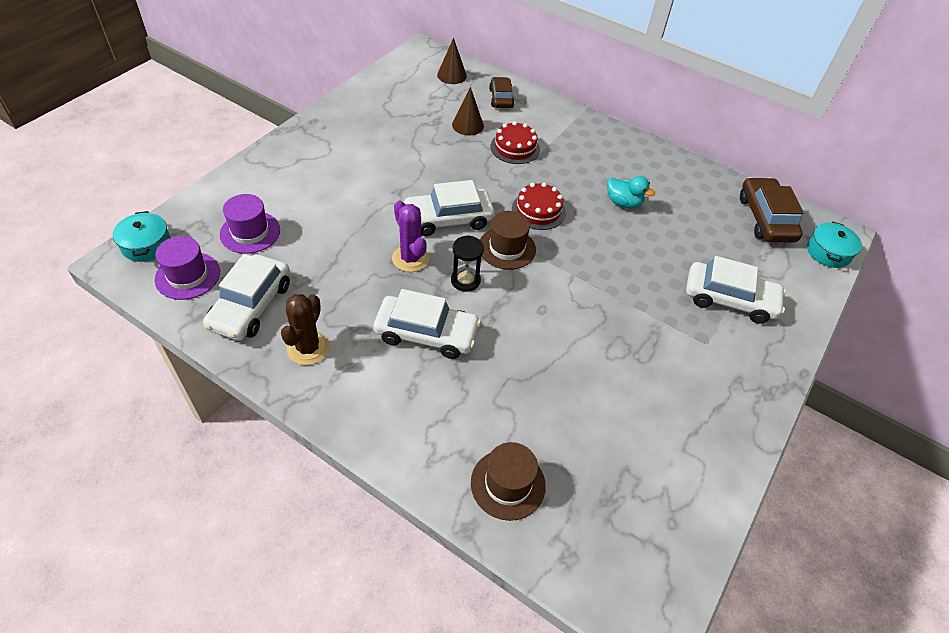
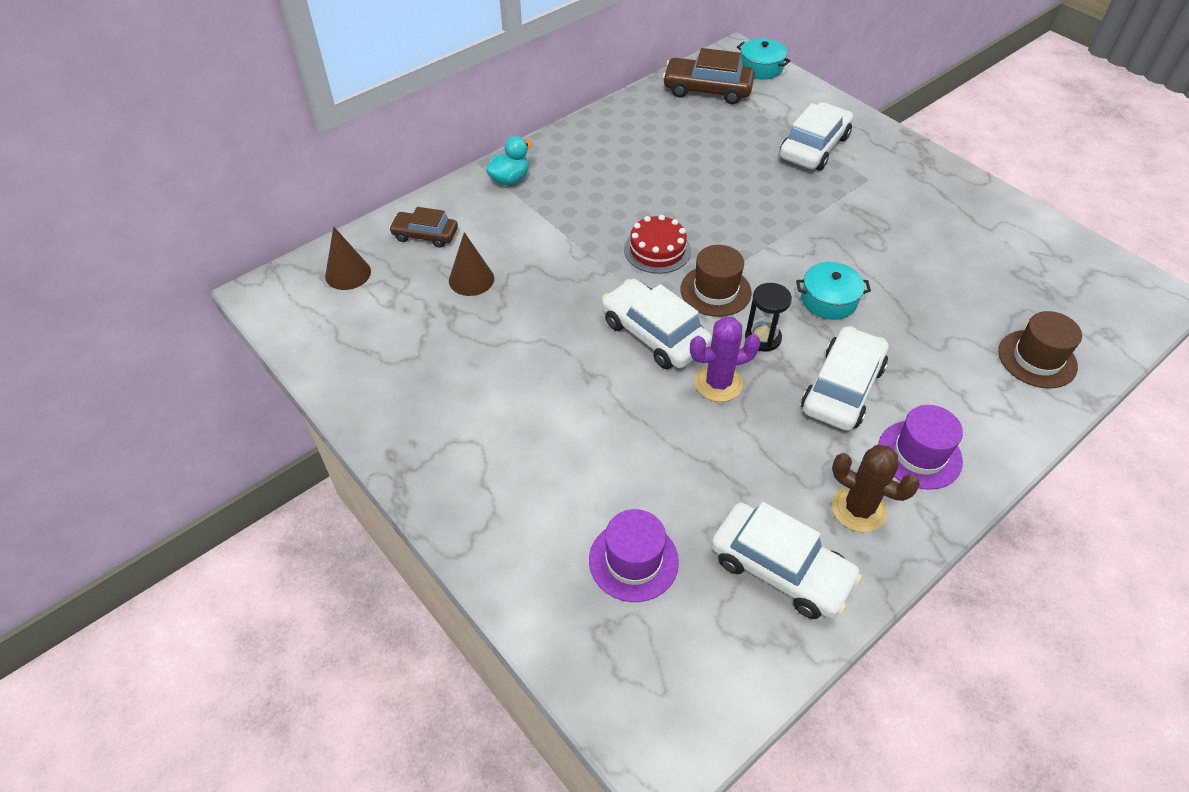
camera: 70 degrees left, 0 degrees up
turquoise pot [113,211,171,262] -> turquoise pot moved to [796,262,871,320]
purple hat [155,236,220,300] -> purple hat moved to [878,405,963,490]
white car [403,180,494,236] -> white car turned 135 degrees clockwise [602,279,712,369]
red cake [491,121,540,164] -> none
turquoise duck [607,176,655,209] -> turquoise duck moved to [486,136,533,185]

